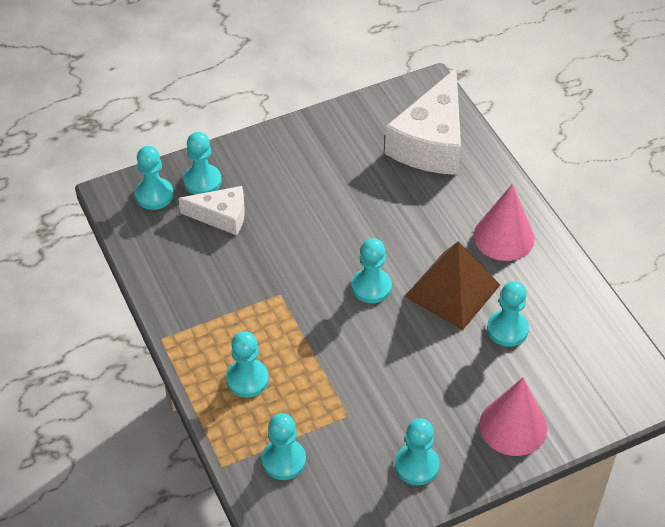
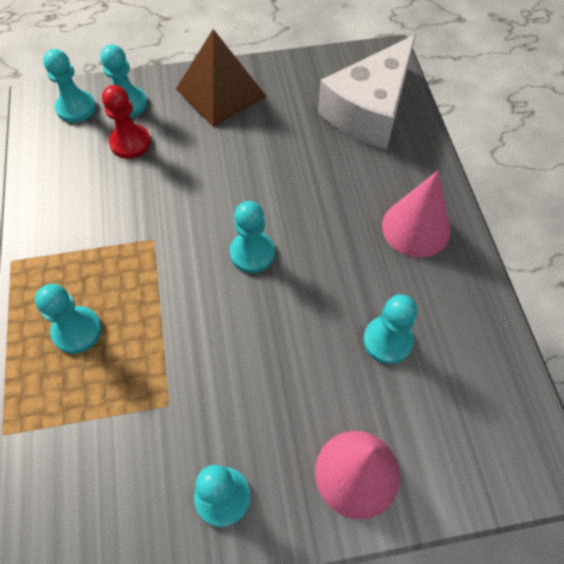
camera: 15 degrees right, 10 degrees up
white cheese [178,186,245,235] -> red pawn [102,85,151,159]
turquoise pawn [262,413,306,480] -> none
brown pyramid [404,241,500,330] -> brown pyramid moved to [176,29,267,127]

